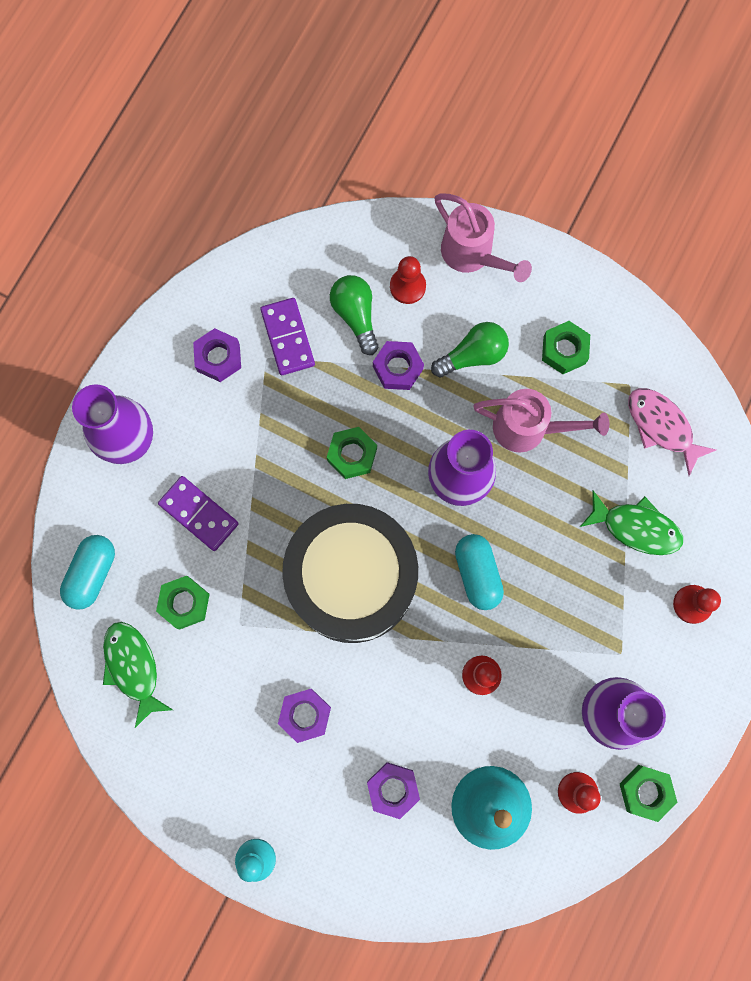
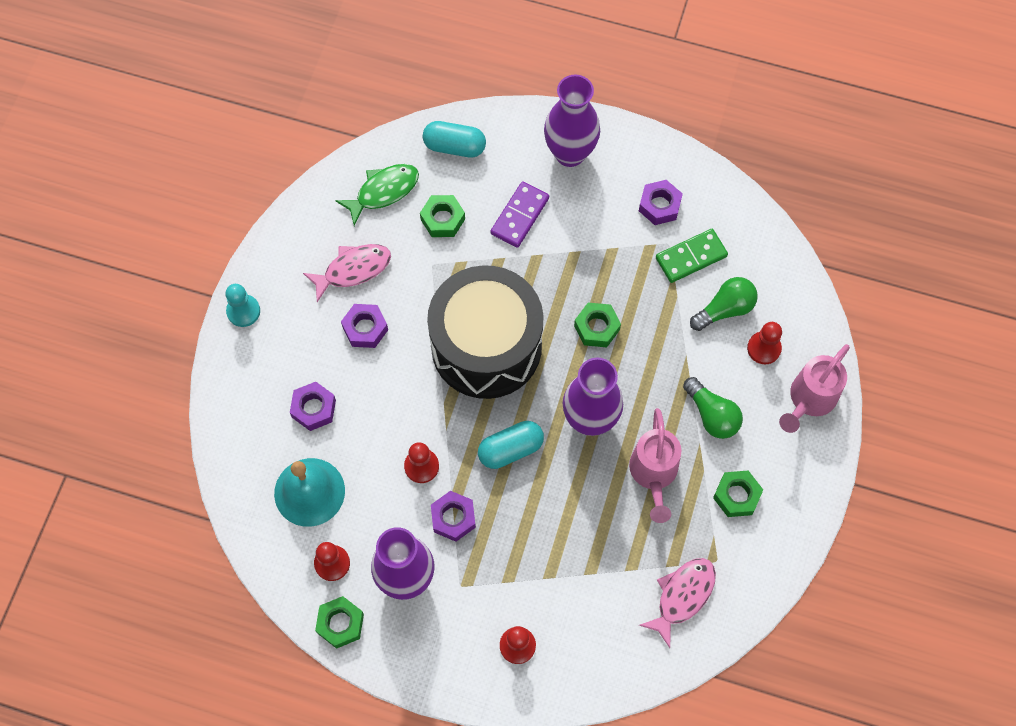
camera: 80 degrees right, 10 degrees down
purple domino [260,298,315,375] -> green domino [656,229,728,283]
purple nut [373,341,424,390] -> purple nut moved to [431,491,476,542]
green fish [580,490,683,555] -> none
none -> pink fish [303,244,391,302]

